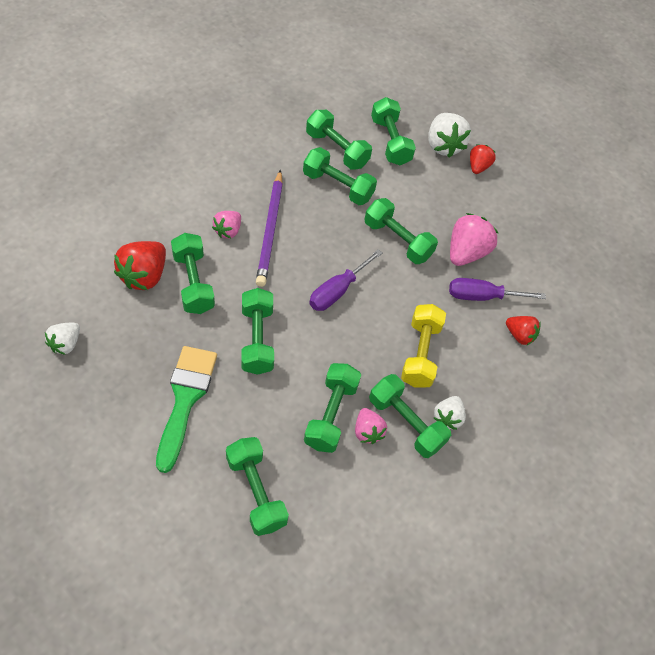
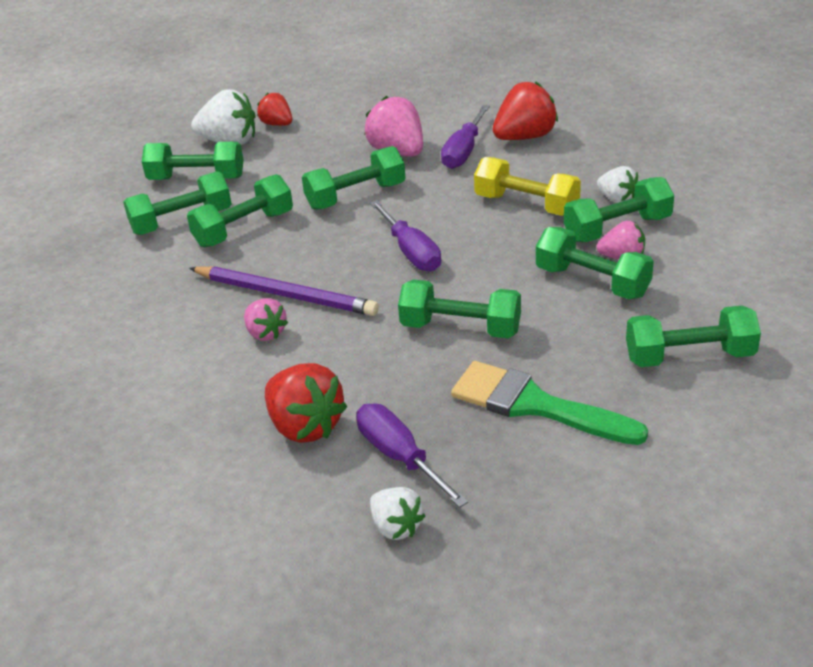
camera: 60 degrees left, 20 degrees down
green dumbbell [171,233,215,314] -> none
red strawberry [506,316,541,345] -> red strawberry [493,81,558,140], size x1.66
none -> purple screwdriver [356,403,469,508]

